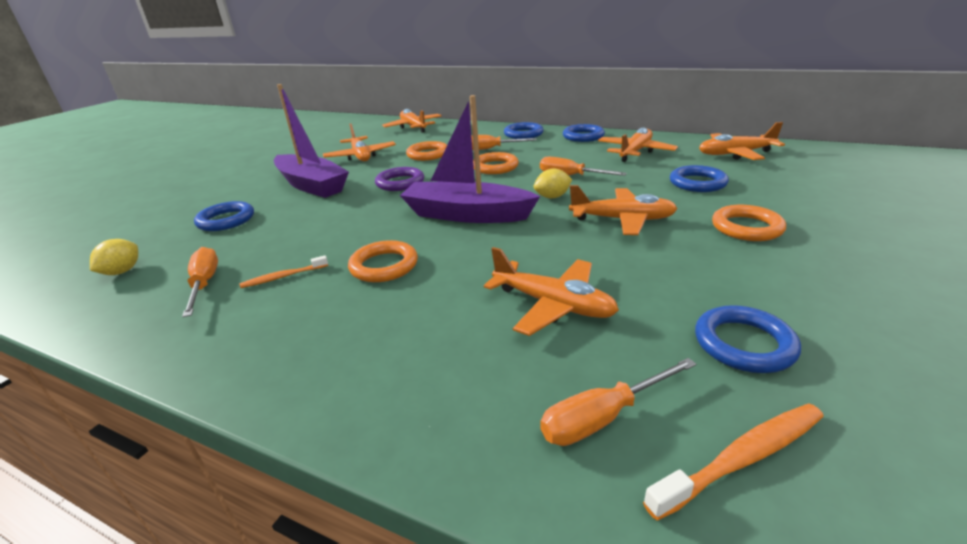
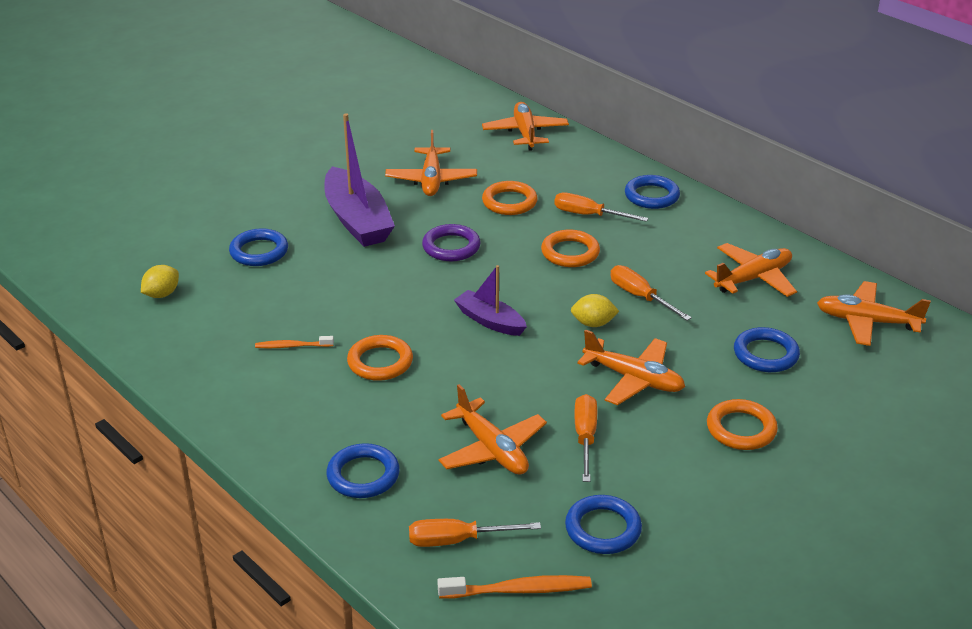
camera: 20 degrees right, 5 degrees up
orange screwdriver [182,247,218,317] -> orange screwdriver moved to [574,394,597,482]
purple boat [400,95,540,223] -> purple boat [454,265,527,336], size x0.57
blue ring [563,124,605,142] -> blue ring moved to [326,443,400,498]

